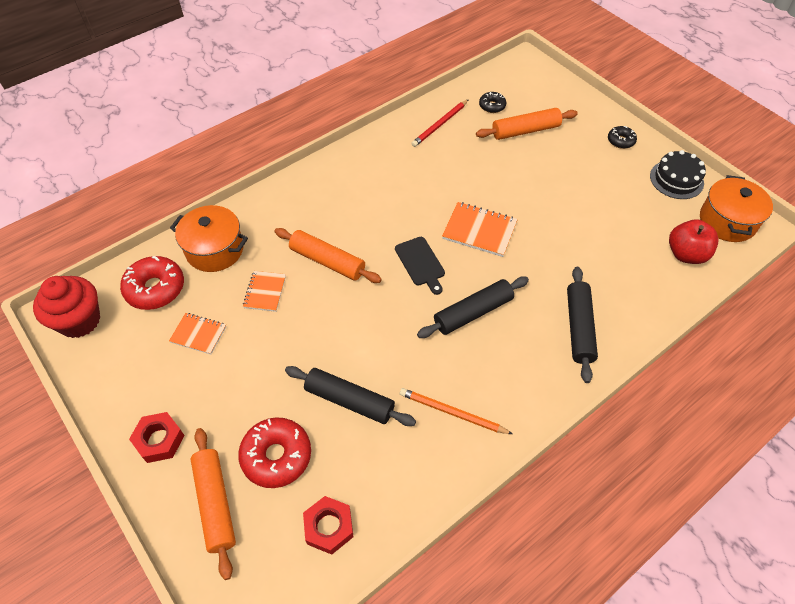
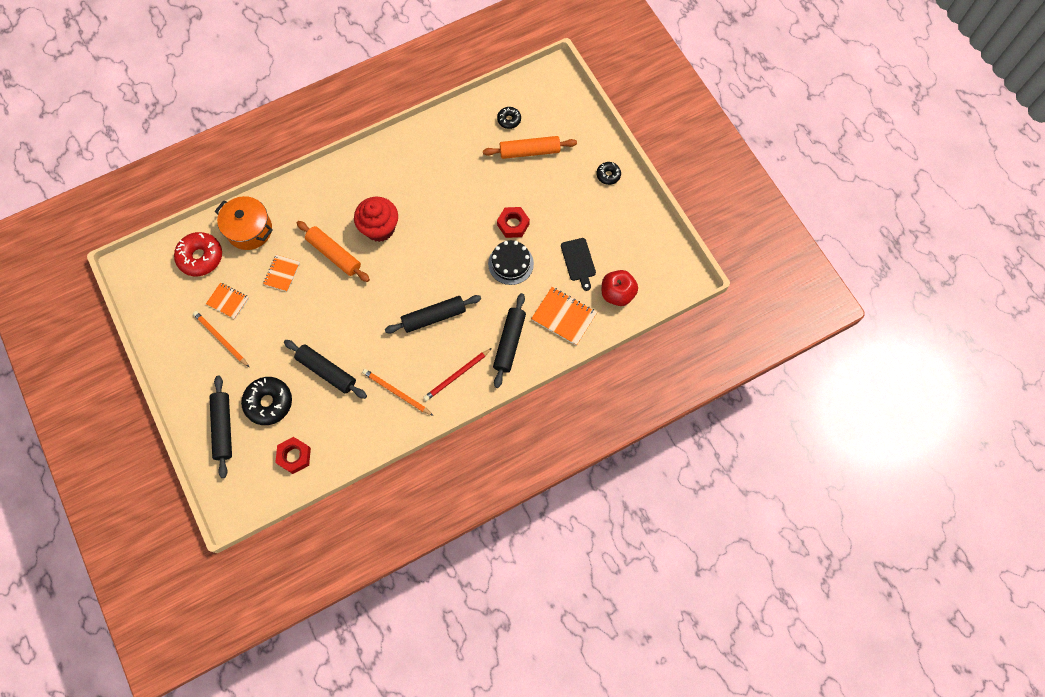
camera: 10 degrees right, 15 degrees up
red cupcake [33,276,100,338] -> red cupcake moved to [354,197,398,242]
red nut [129,412,185,463] -> red nut moved to [497,207,530,238]
orange rolling pin [191,428,236,580] -> black rolling pin [210,376,232,478]
red donut [238,417,311,488] -> black donut [241,377,292,425]
black cutting board [395,237,445,295] -> black cutting board moved to [561,238,596,291]
red pencil [411,99,469,147] -> red pencil moved to [423,348,492,401]
orange notebook [442,202,518,257] -> orange notebook moved to [531,287,597,346]
black cake [650,150,706,199] -> black cake moved to [488,240,534,285]
orange pot [700,175,773,242] -> none
none -> orange pencil [193,311,249,367]

